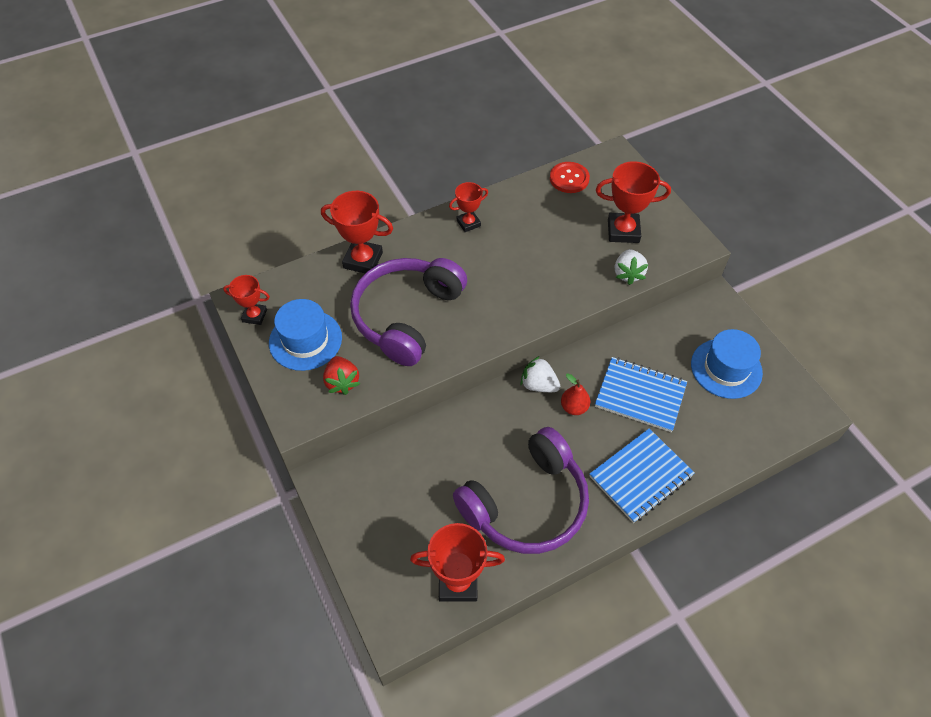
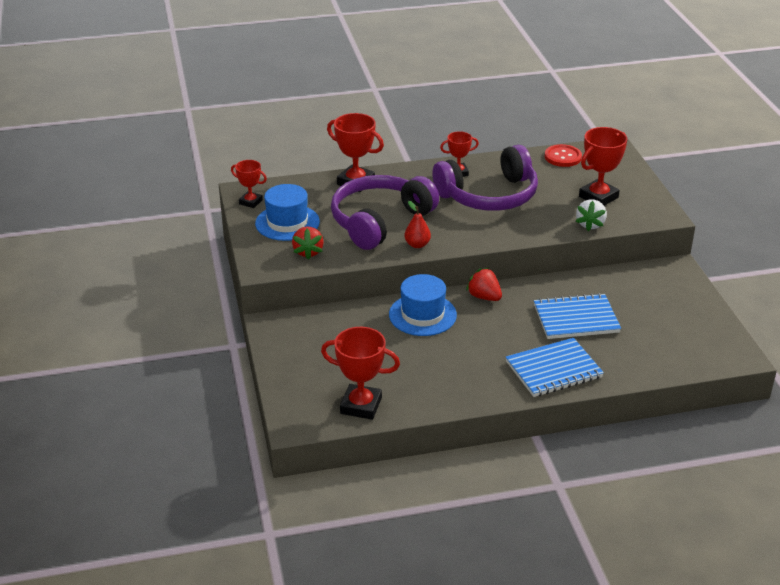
camera: 15 degrees right, 20 degrees down
purple headphones [453,427,589,554] -> purple headphones moved to [432,145,538,211]
white strawberry [520,356,560,392] -> red strawberry [466,268,502,301]
red pear [561,373,590,415] -> red pear moved to [404,201,431,248]
blue notebook [595,357,687,432] -> blue notebook turned 45 degrees counterclockwise [534,293,621,339]
red trophy [596,161,671,243] -> red trophy turned 60 degrees counterclockwise [579,127,627,206]
blue hat [691,329,763,399] -> blue hat moved to [389,274,457,336]

